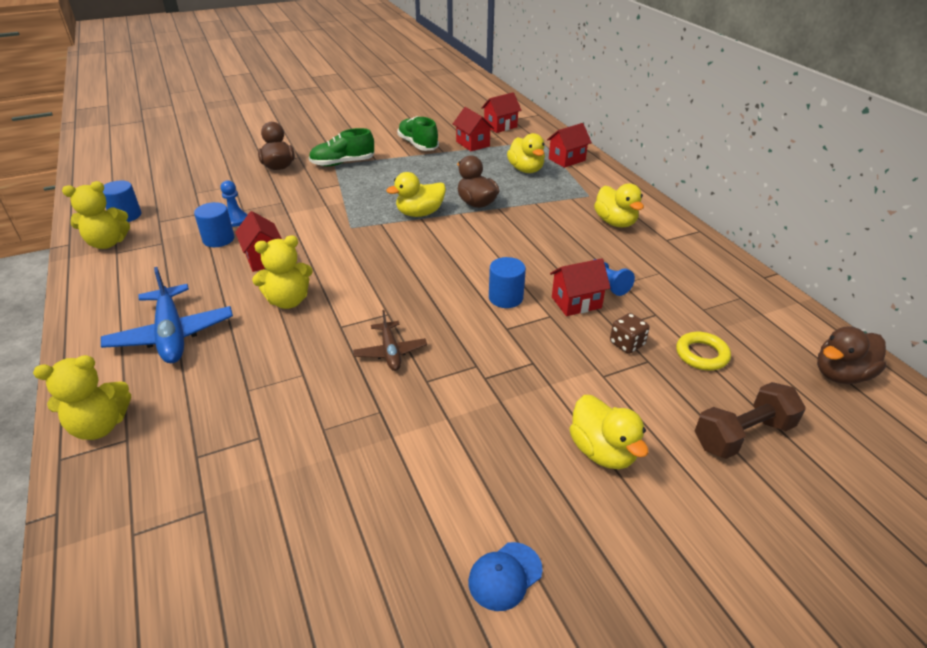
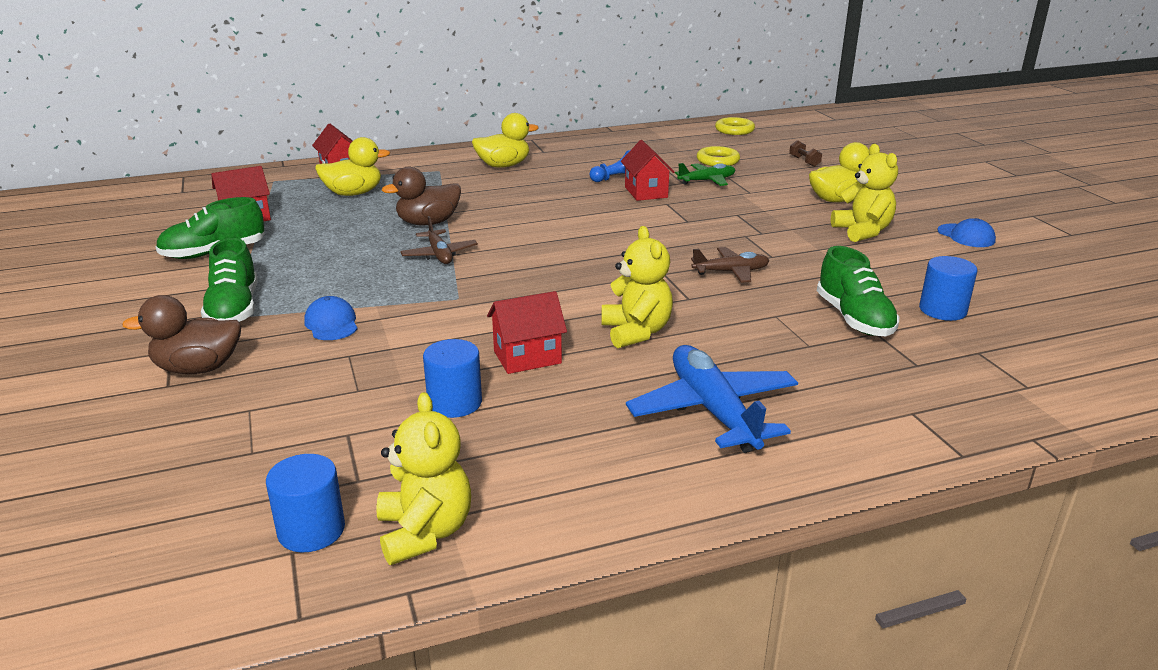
camera: 85 degrees left, 10 degrees down
yellow teddy bear [33,355,131,440] -> yellow teddy bear moved to [831,144,898,242]
blue plane [101,267,233,363] -> blue plane turned 90 degrees counterclockwise [626,345,798,453]
blue pawn [221,180,248,227] -> none
yellow duck [386,172,446,217] -> brown plane [400,216,478,264]
red house [481,92,522,133] -> none
blue cylinder [489,257,526,308] -> blue cylinder moved to [919,256,977,321]
brown dice [610,313,650,354] -> green plane [675,163,735,186]
brown dumbbell [695,382,805,459] -> brown dumbbell [789,140,822,167], size x0.50
brown duck [817,326,887,384] -> yellow ring [715,117,755,135]
none -> blue cap [304,296,357,340]
none -> green shoe [817,246,900,337]

